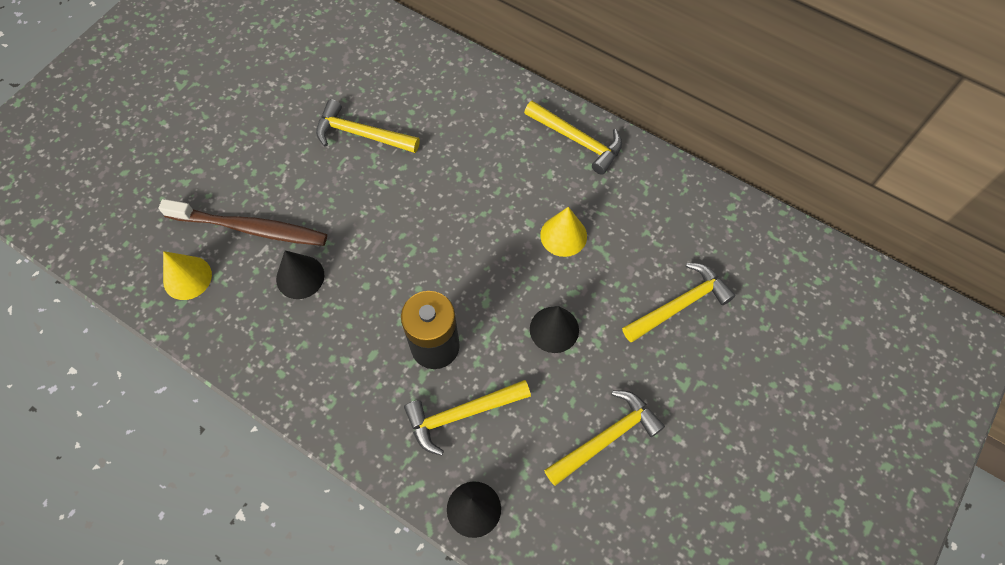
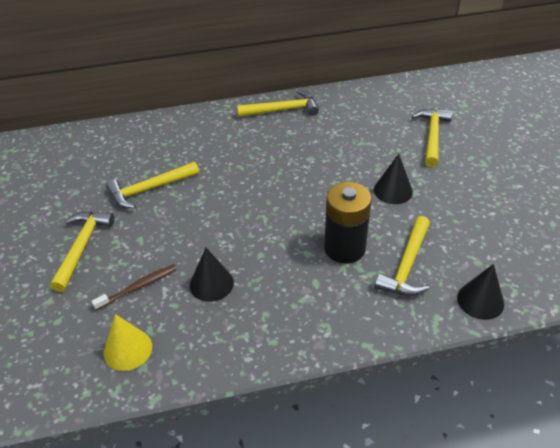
camera: 45 degrees left, 20 degrees down
brown toothbrush [158,199,327,246] -> brown toothbrush [91,264,177,310], size x0.56
yellow cone [540,207,587,257] -> none
yellow hammer [544,390,665,486] -> yellow hammer moved to [50,212,114,292]

